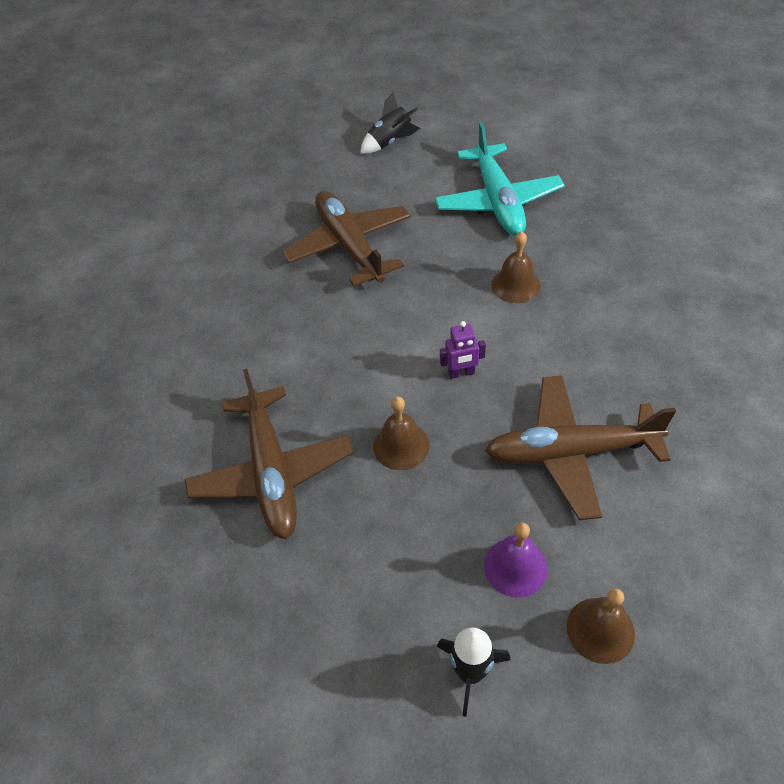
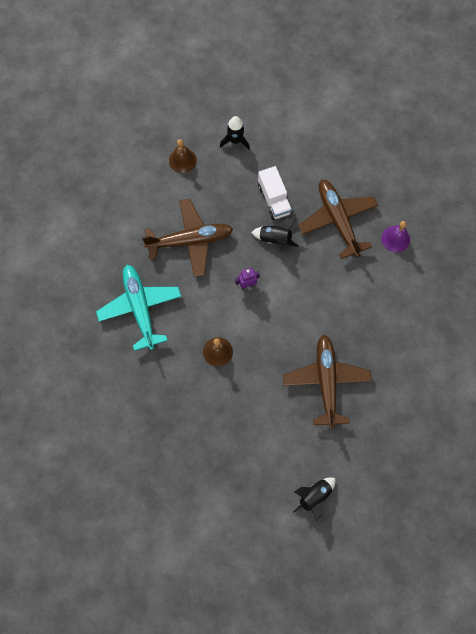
camera: 170 degrees right, 20 degrees up
brown plane [283,191,411,287] -> brown plane turned 150 degrees counterclockwise [283,335,372,428]
brown bell [373,397,430,470] -> black rocket [251,218,299,247]
turquoise plane [435,122,565,236] -> turquoise plane moved to [96,265,181,351]
purple bell [484,522,548,598] -> purple bell moved to [381,221,410,253]
none -> white truck [258,166,292,220]

